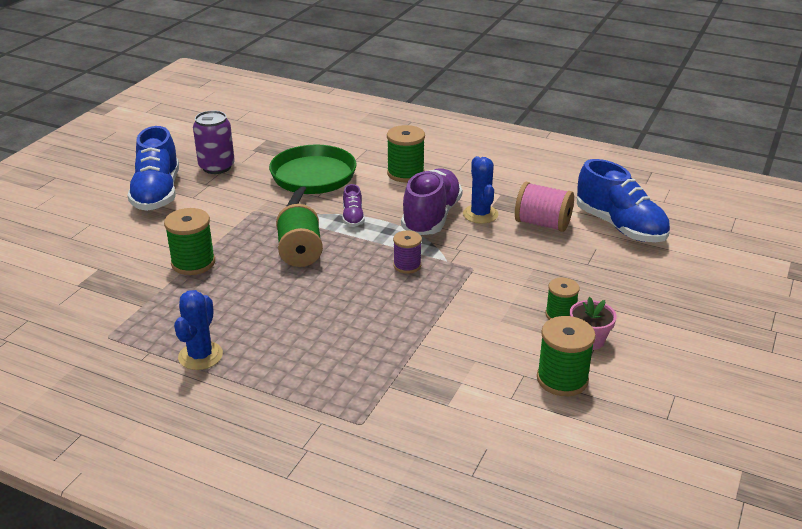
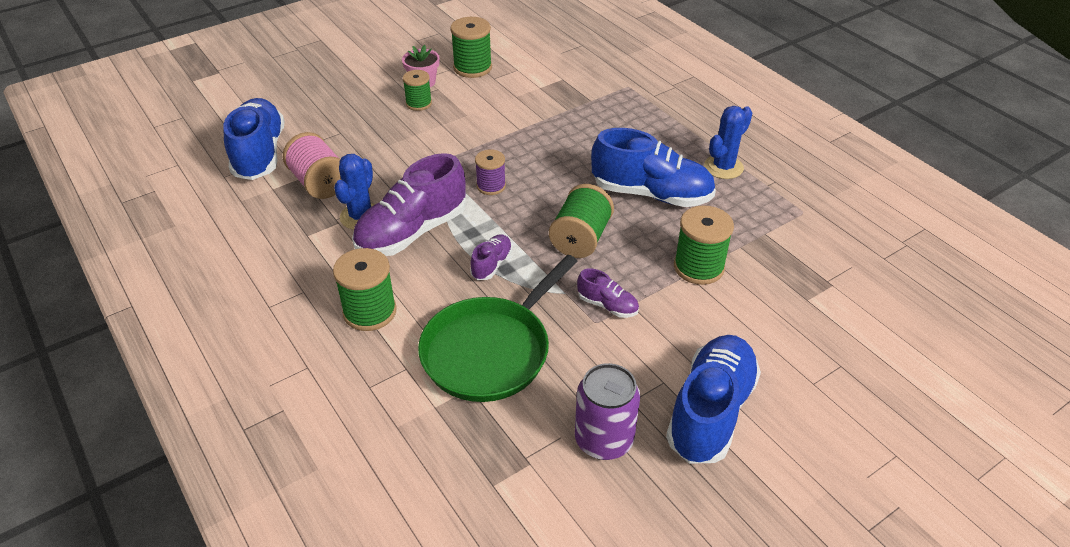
camera: 150 degrees left, 10 degrees up
none -> purple shoe [577,268,639,318]
none -> blue shoe [591,128,716,207]

